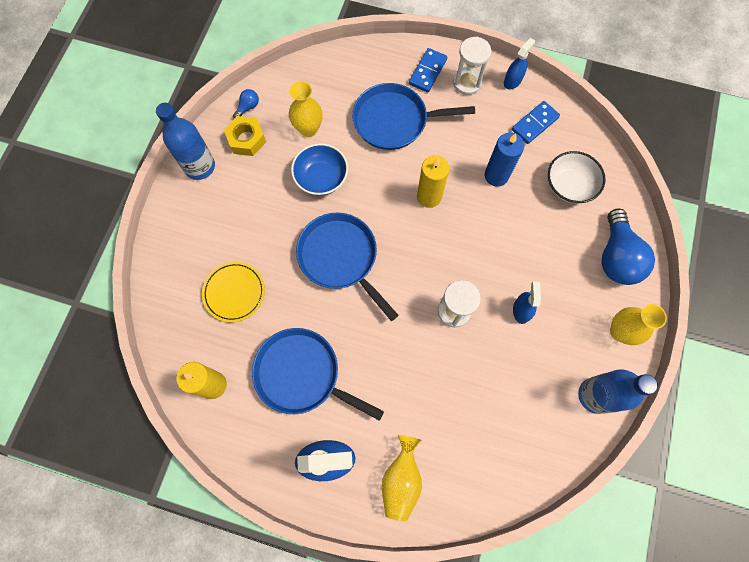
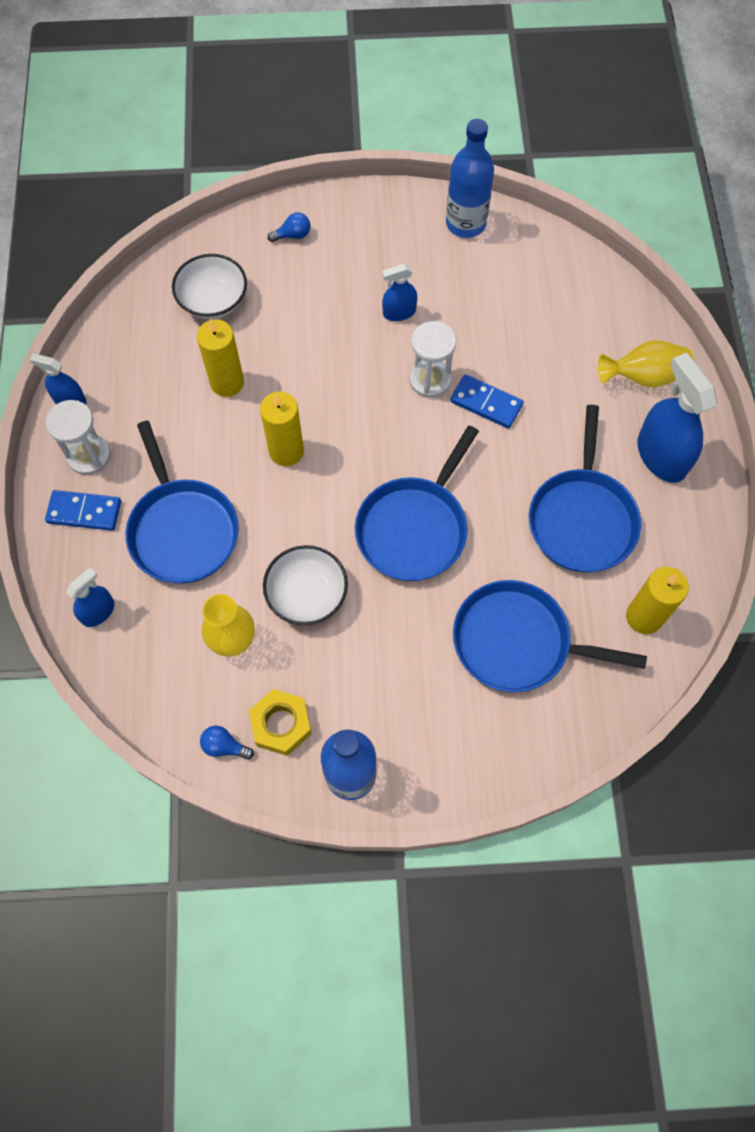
camera: 110 degrees left, 5 degrees down
yellow plate [202,262,265,322] -> blue pan [453,580,647,692]
blue bowl [291,143,348,195] -> white bowl [263,545,348,625]
blue candle [485,133,525,186] -> yellow candle [197,319,244,397]
blue domino [512,101,560,144] -> blue domino moved to [450,374,524,429]
blue light bulb [601,209,655,285] -> blue light bulb [268,212,310,242], size x0.43
yellow vase [610,304,667,345] -> none
none -> blue spray bottle [66,568,115,627]

